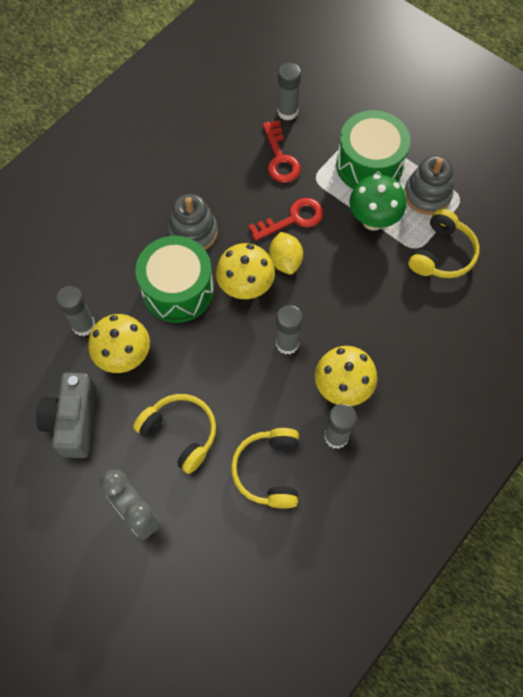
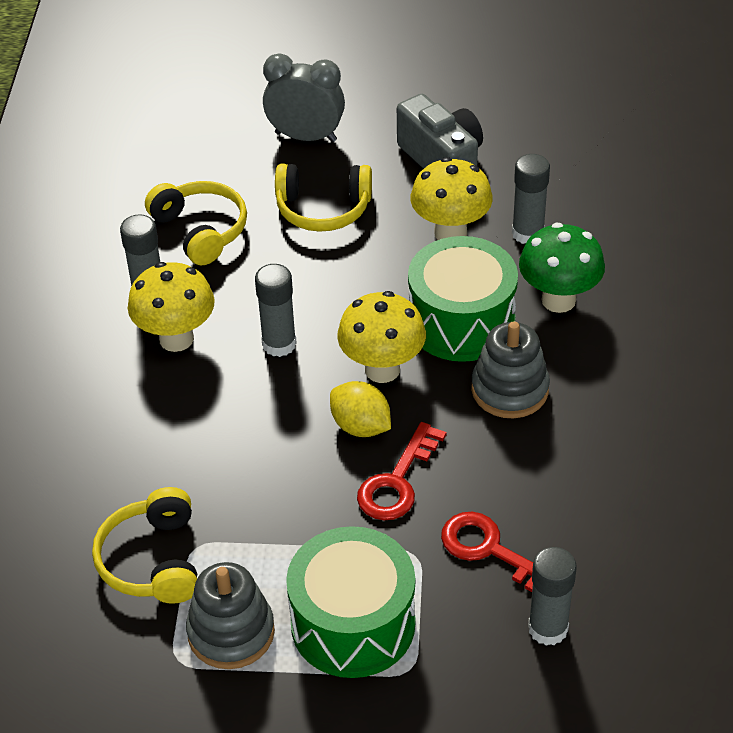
camera: 145 degrees right, 20 degrees down
green mushroom [349,174,406,231] -> green mushroom moved to [519,223,605,313]

